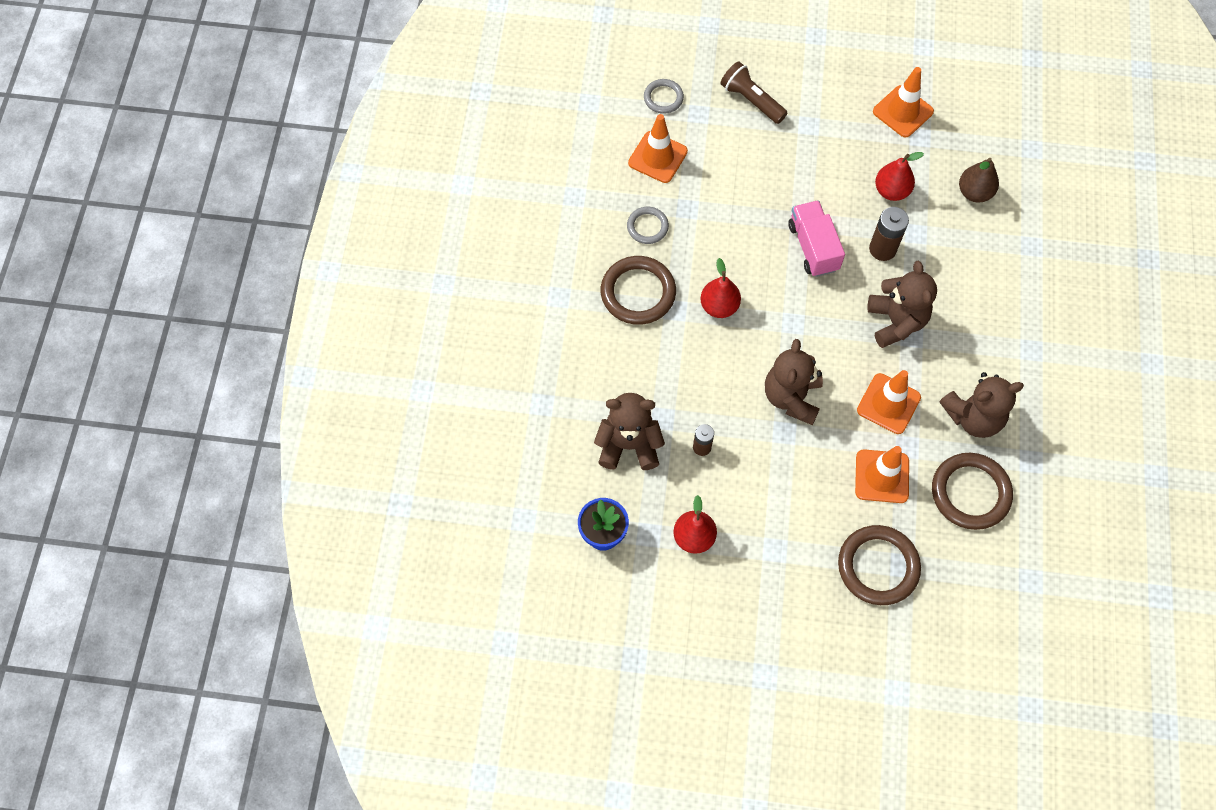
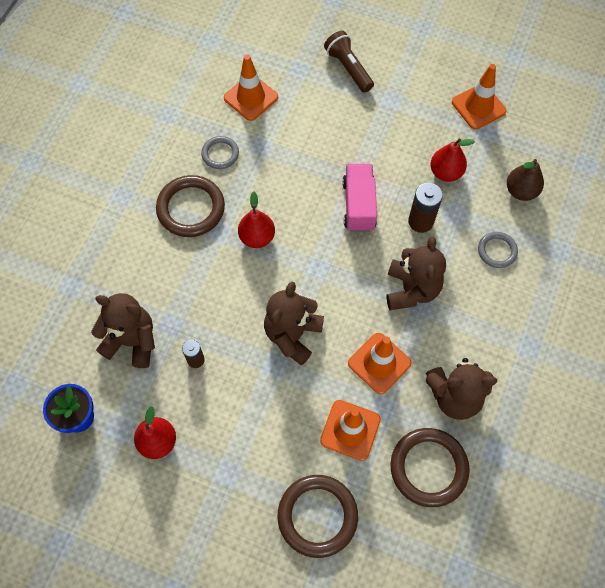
camera: 15 degrees right, 0 degrees up
grey ring [644,79,684,114] -> grey ring moved to [478,232,518,268]

